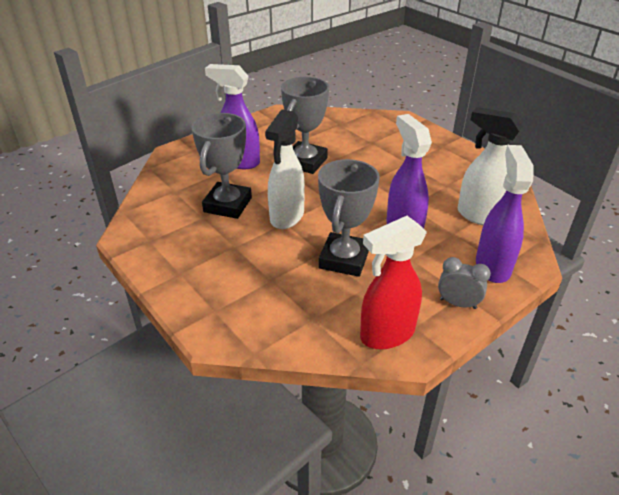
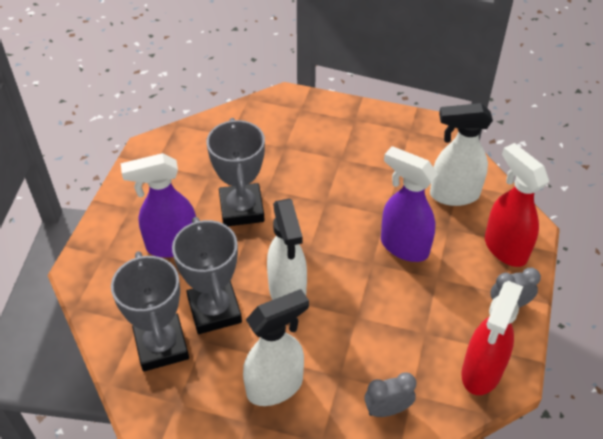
camera: 35 degrees left, 10 degrees up
grey trophy [318,159,380,277] -> grey trophy moved to [111,251,189,372]
purple spray bottle [476,145,534,283] -> red spray bottle [485,143,549,267]
none -> white spray bottle [243,289,309,406]
none -> grey clock [364,373,416,417]

